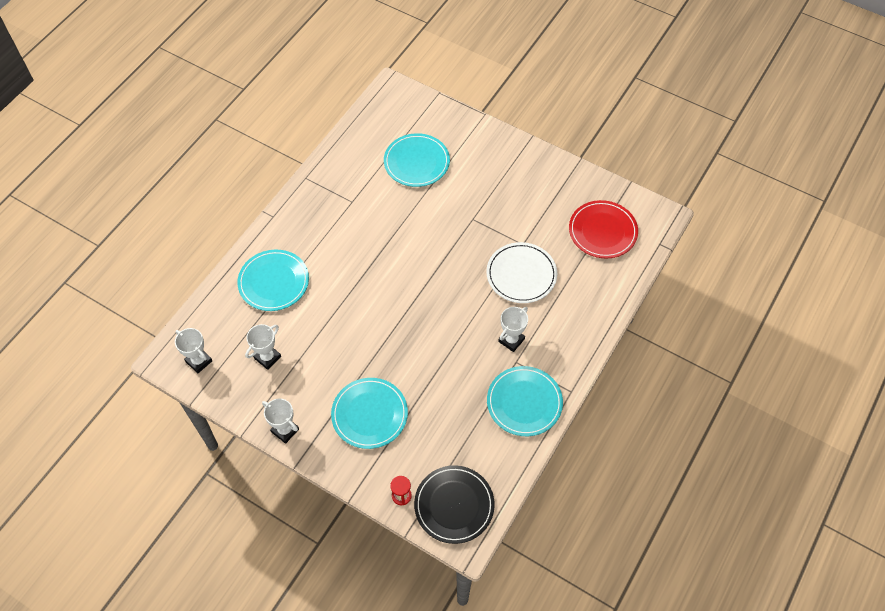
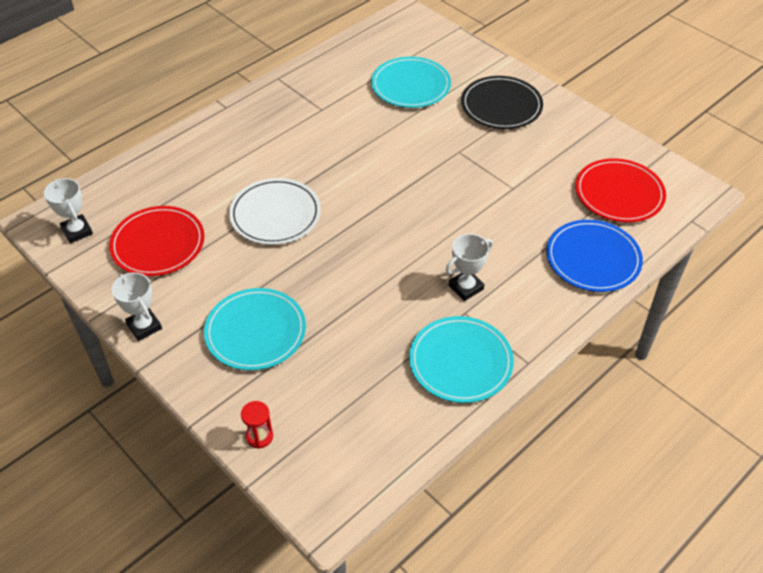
camera: 15 degrees right, 10 degrees down
turquoise plate [237,250,309,311] -> none
white trophy [245,324,281,370] -> red plate [109,206,204,276]
black plate [414,465,495,544] -> black plate moved to [461,76,543,129]
white plate [486,242,557,303] -> white plate moved to [229,178,321,245]
none -> blue plate [546,220,643,292]

